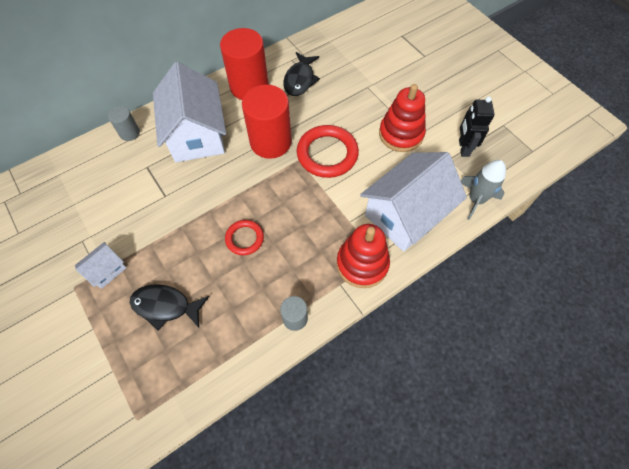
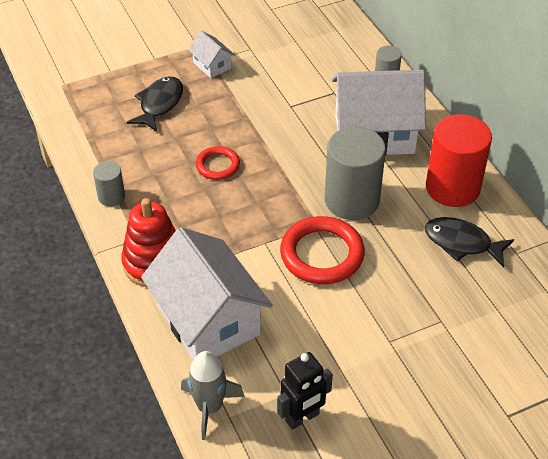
camera: 100 degrees right, 15 degrees down
red cylinder [242,85,292,159] -> grey cylinder [325,127,386,220]
red stacking toy [379,84,426,152] -> none
black robot [459,96,494,157] -> black robot turned 135 degrees clockwise [277,352,333,430]

